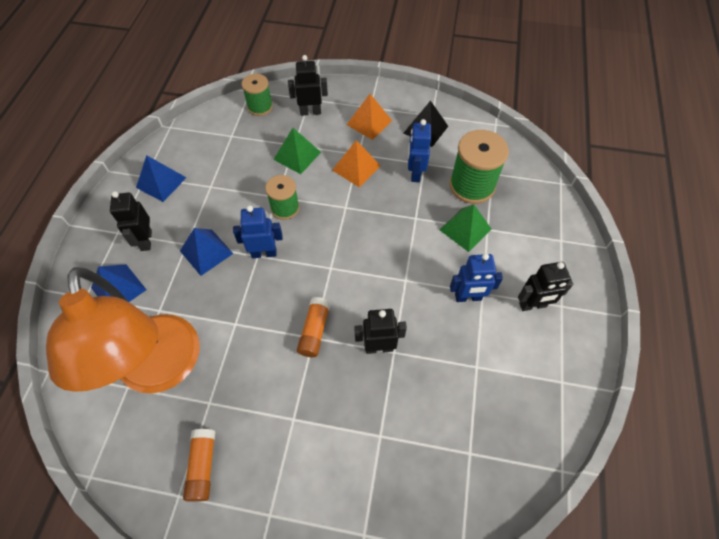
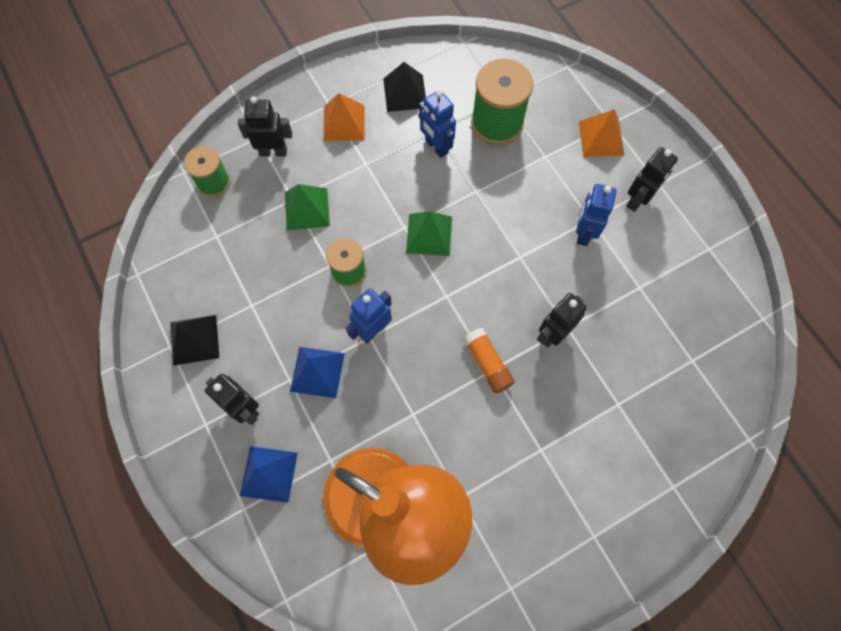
camera: 40 degrees left, 10 degrees up
blue pyramid [136,155,186,202] -> black pyramid [171,315,219,366]
orange glue stick [183,429,216,502] -> none
black robot [288,55,328,116] -> black robot turned 45 degrees clockwise [238,96,292,157]
orange pyramid [332,140,381,187] -> orange pyramid moved to [579,109,625,157]
green pyramid [439,204,491,252] -> green pyramid moved to [406,211,452,256]
blue robot [450,253,503,302] -> blue robot turned 150 degrees clockwise [576,184,617,246]

